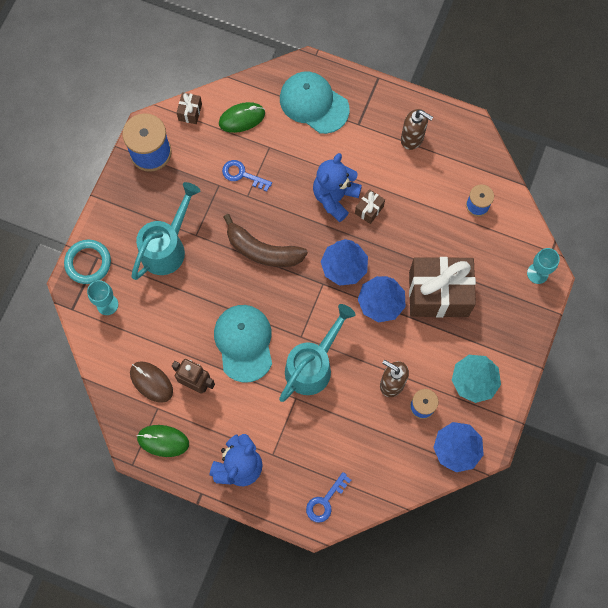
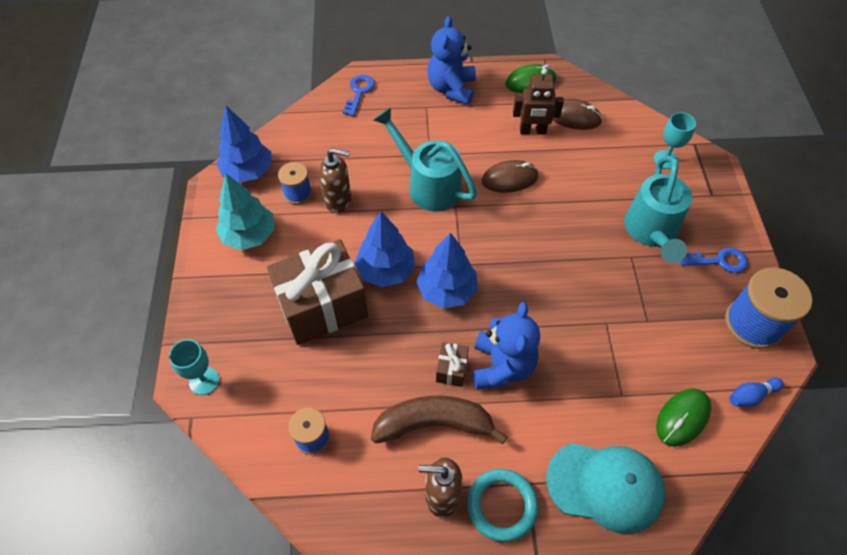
camera: 155 degrees right, 15 degrees down
turquoise ring [64,240,111,284] -> turquoise ring moved to [467,469,538,542]
brown gift [176,92,202,124] -> blue bowling pin [729,378,784,407]
turquoise cap [214,305,272,383] -> brown mouse [482,160,539,193]
blue key [222,160,272,192] -> blue key moved to [680,247,748,273]
brown banana [224,214,308,267] -> brown banana moved to [371,396,508,444]
turquoise watering can [279,304,356,402] -> turquoise watering can turned 120 degrees clockwise [373,107,477,212]

